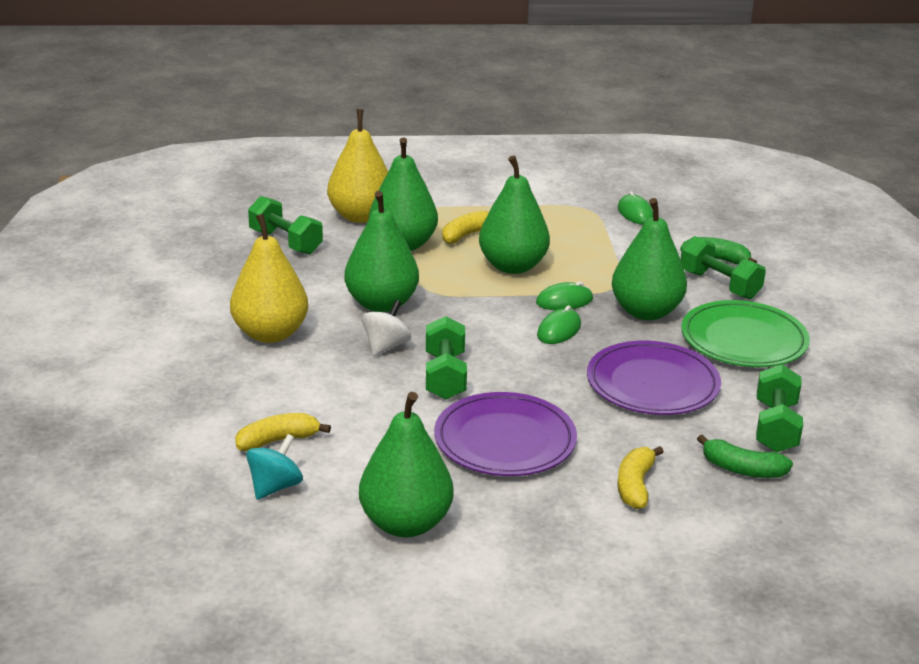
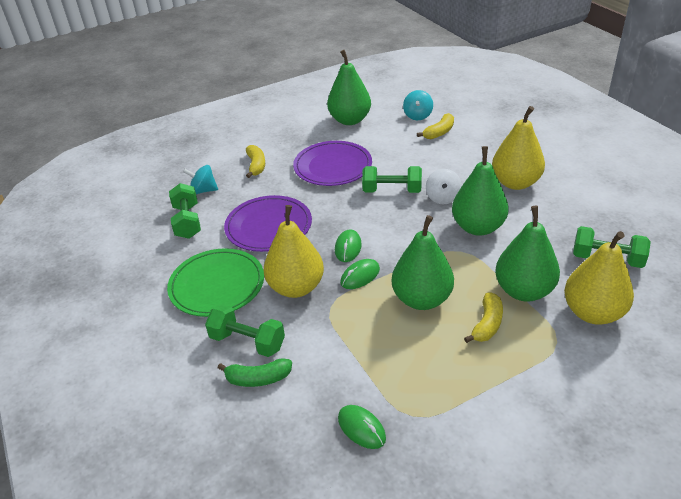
camera: 160 degrees right, 10 degrees up
green dumbbell [426,316,467,400] -> green dumbbell turned 60 degrees counterclockwise [362,166,422,193]
green pear [612,198,687,320] -> yellow pear [264,205,324,298]
green banana [697,435,793,478] -> turquoise spinning top [183,165,218,194]

